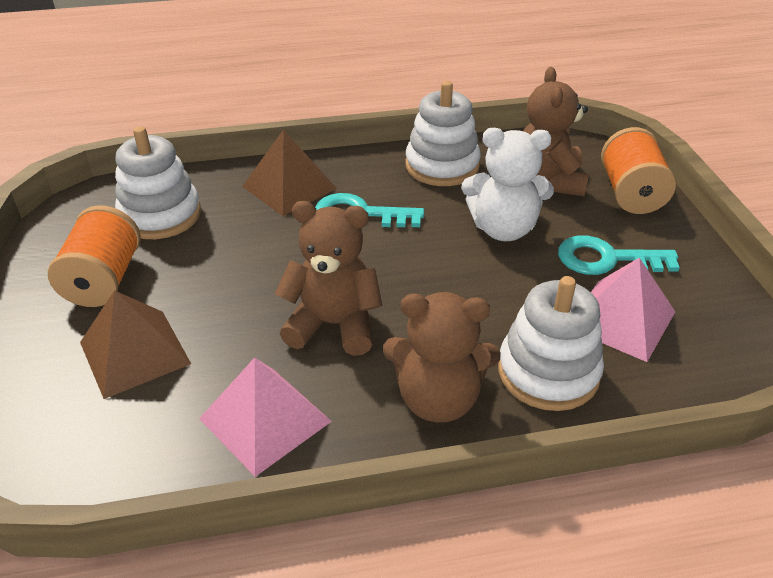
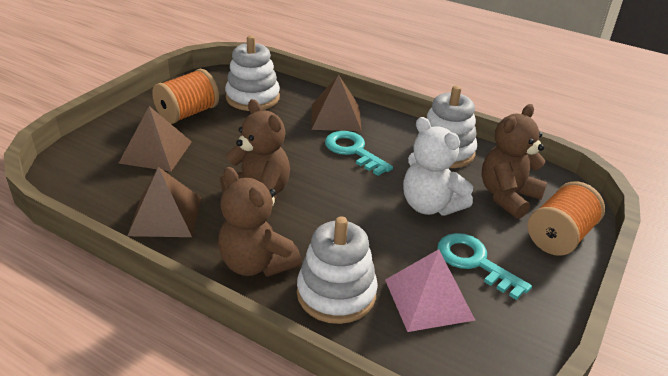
camera: 40 degrees right, 5 degrees down
pink pyramid [199,357,332,477] -> brown pyramid [127,167,201,237]

